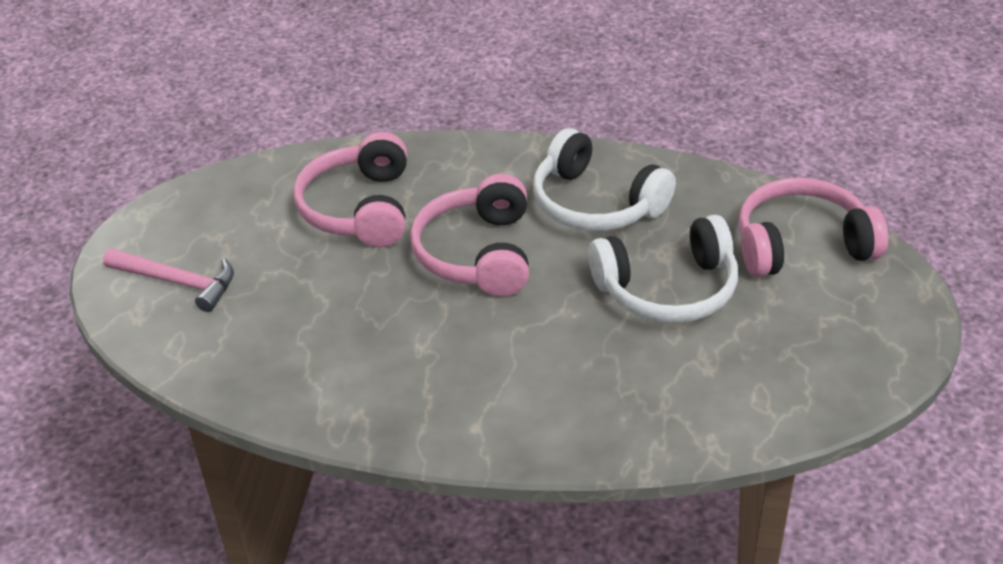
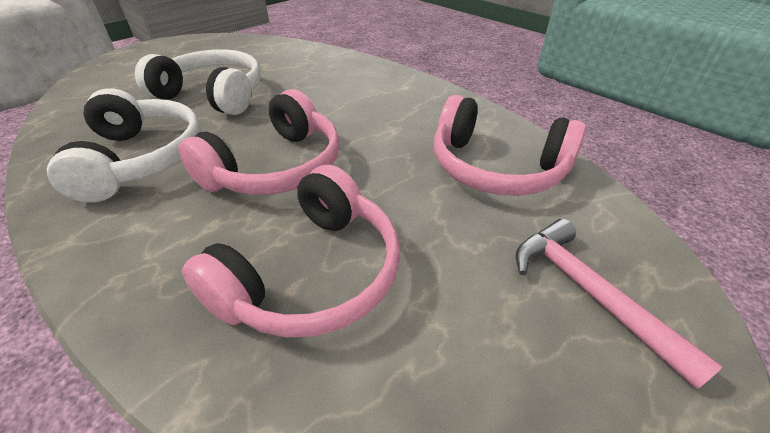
camera: 145 degrees left, 0 degrees up
pink headphones [739,178,888,277] -> pink headphones moved to [434,95,586,196]

